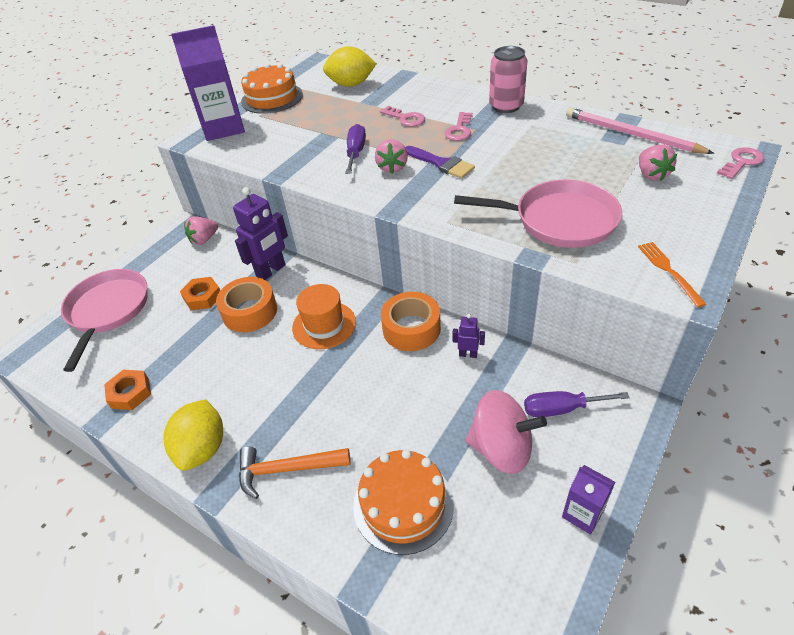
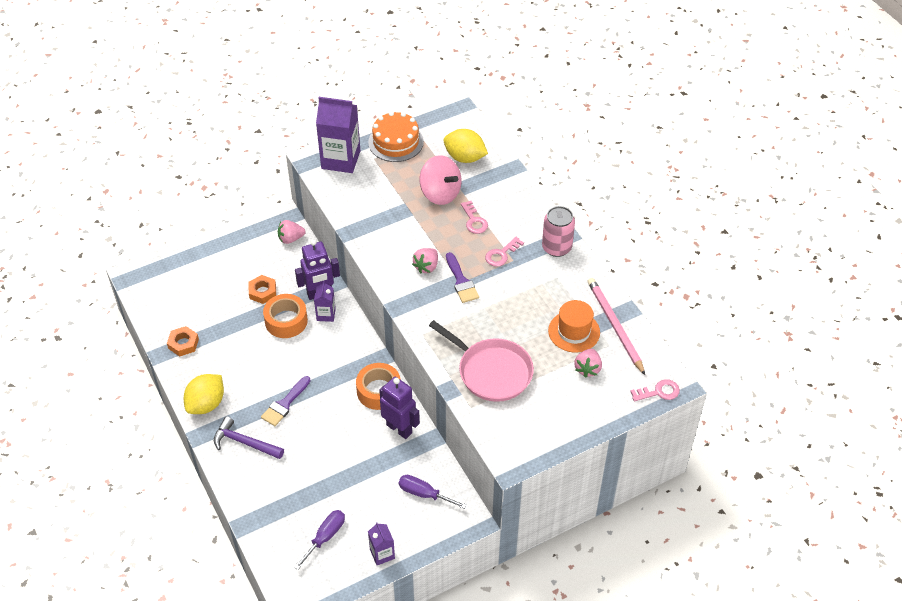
camera: 25 degrees right, 5 degrees up
pink pan [61,269,148,372] -> none
orange hammer [239,446,350,499] -> purple hammer [214,416,284,459]
orange hat [292,284,356,349] -> orange hat moved to [548,300,600,352]
purple screwdriver [345,124,366,174] -> purple screwdriver moved to [294,510,345,570]
orange cake [353,449,454,555] -> none
purple robot [452,314,485,358] -> purple robot [379,377,420,439], size x2.01
pink spinning top [466,390,547,474] -> pink spinning top moved to [420,155,462,205]
orange fork [638,242,706,307] -> none
none -> purple brush [261,376,311,426]
none -> purple carton [314,281,336,322]

